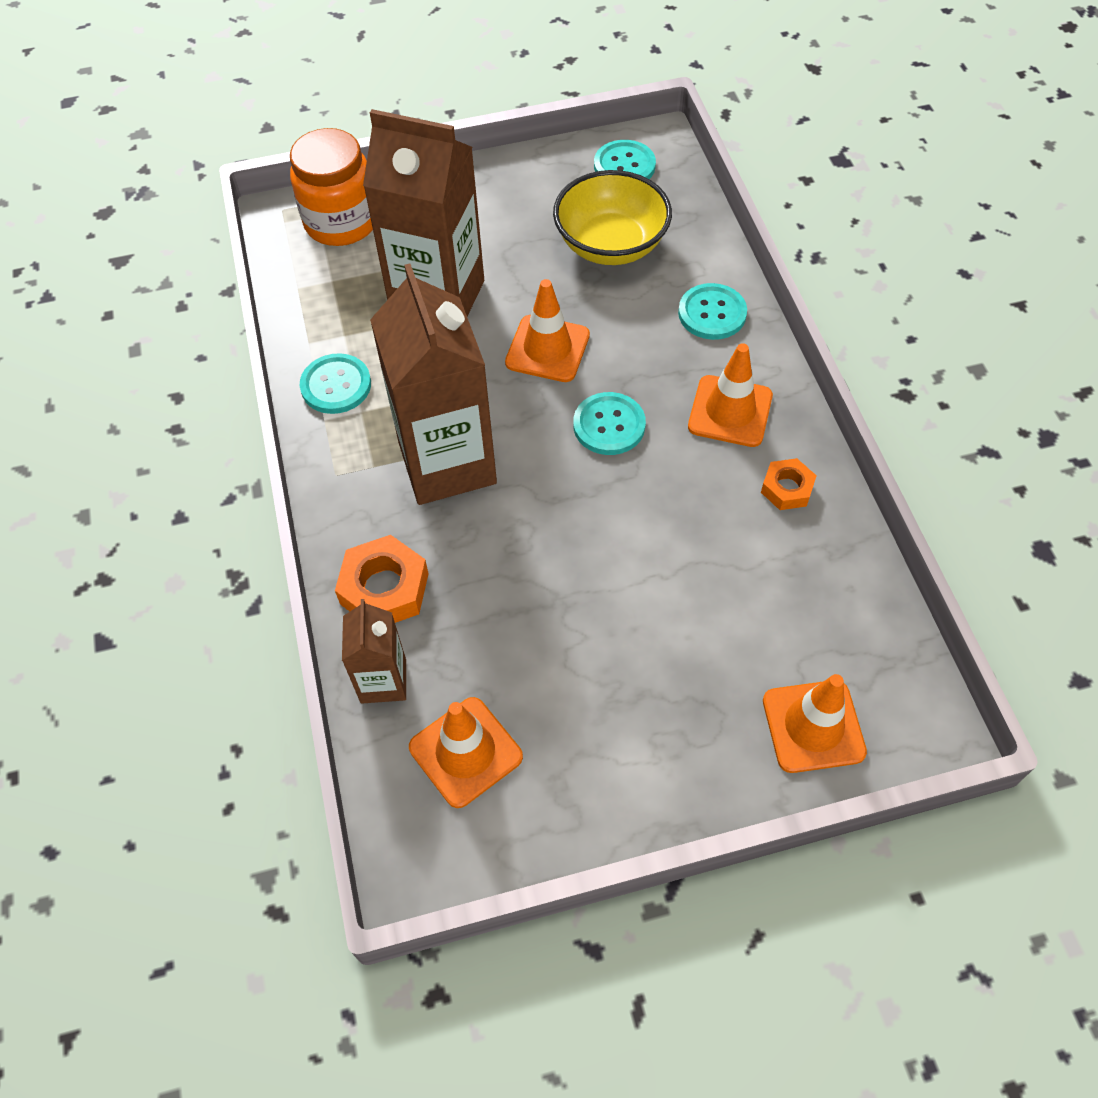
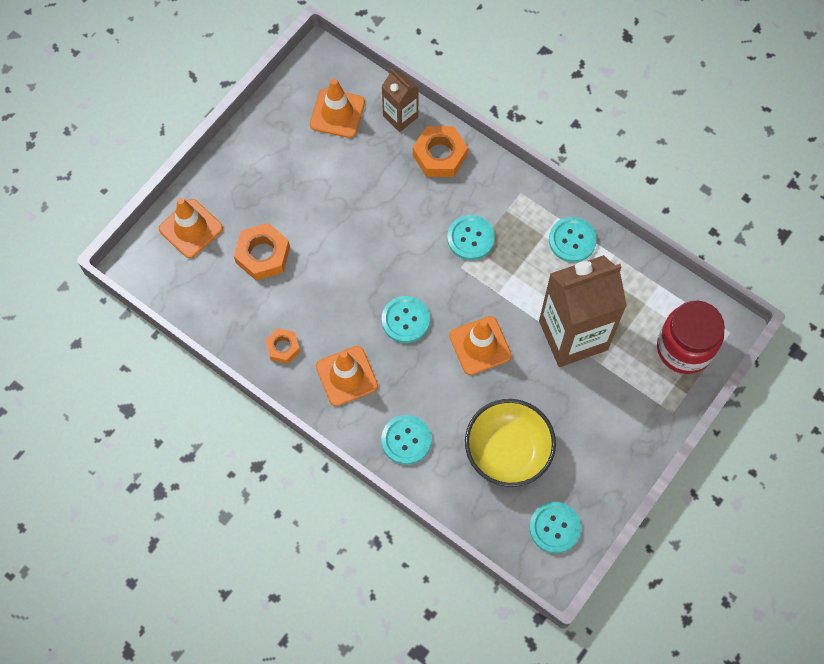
camera: 140 degrees right, 10 degrees up
orange jar [290,128,373,246] -> red jar [657,301,725,374]
brown carton [370,264,497,505] -> turquoise button [447,215,495,260]
none -> orange nut [234,223,290,281]

